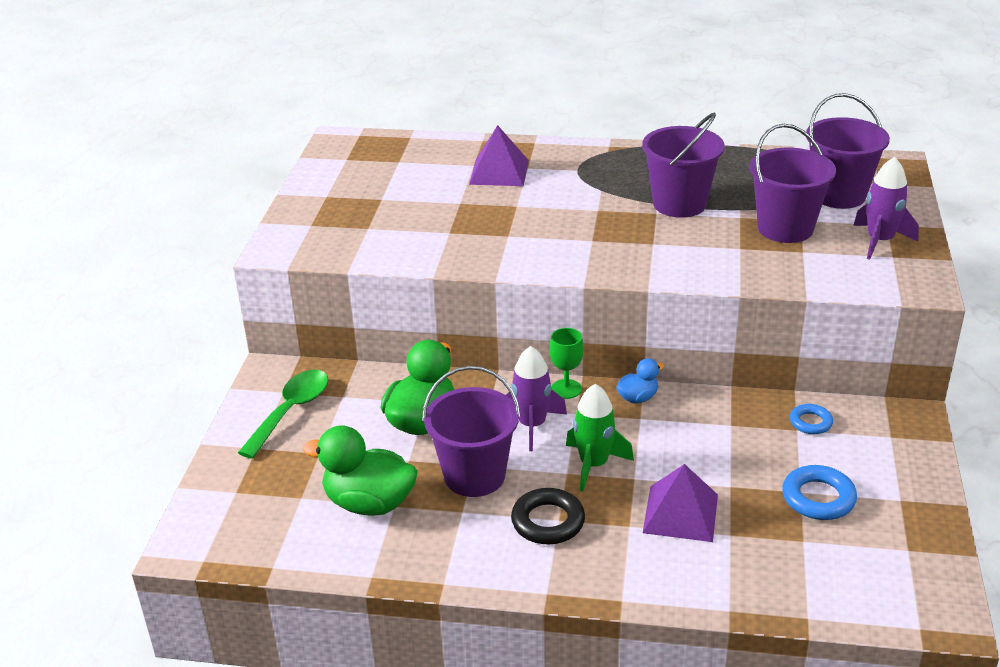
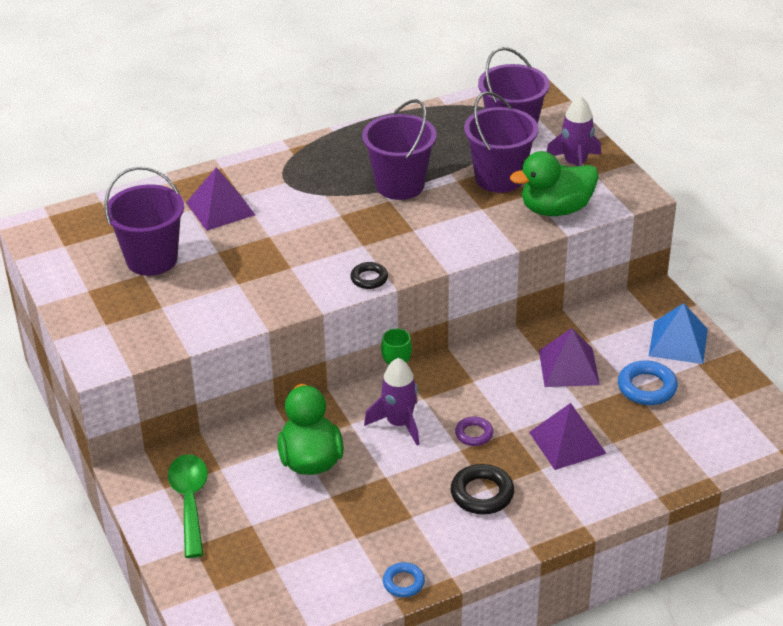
camera: 35 degrees left, 5 degrees up
green duck [303,425,418,516] -> green duck moved to [510,151,599,216]
purple bucket [422,366,521,497] -> purple bucket moved to [104,166,184,276]
green rocket [566,384,634,492] -> purple ring [455,416,494,446]
blue duck [616,358,664,404] -> none
blue ring [790,404,833,434] -> blue ring moved to [383,562,425,597]
none -> black ring [350,262,388,289]
none -> purple pyramid [539,328,600,387]
none -> blue pyramid [649,303,708,364]

